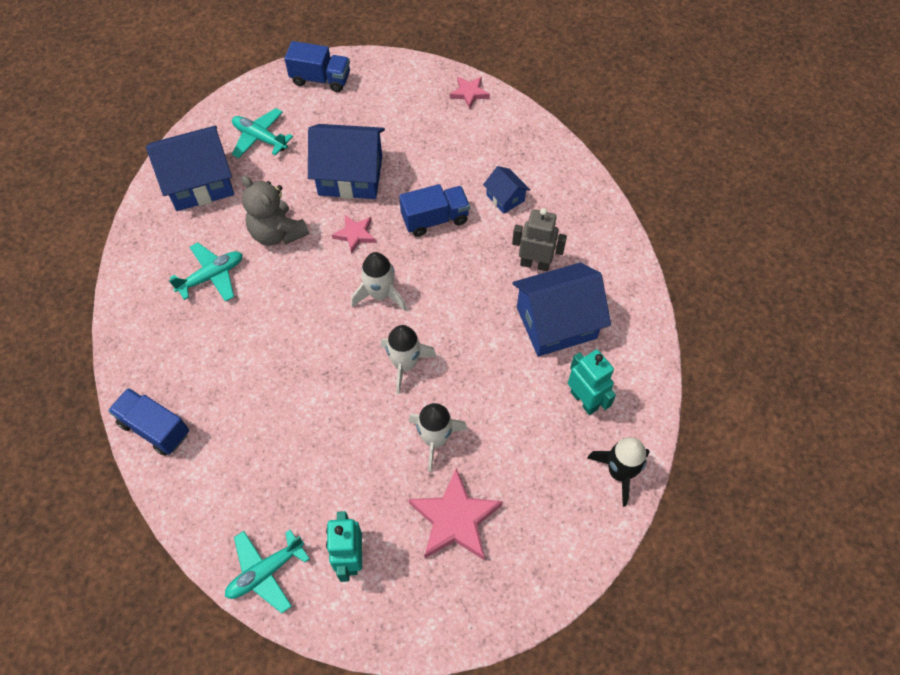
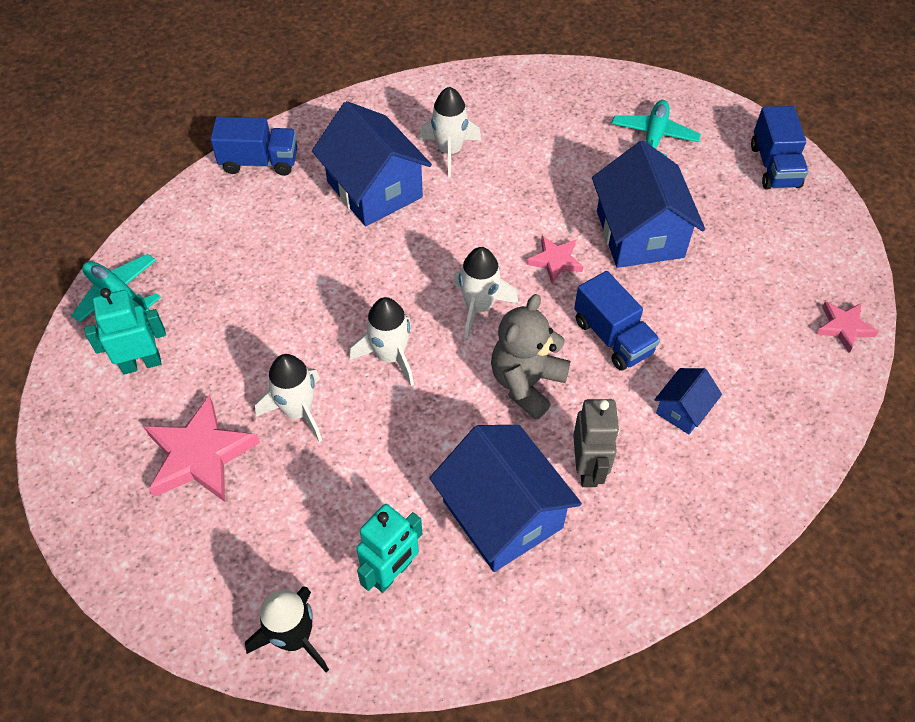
camera: 75 degrees right, 5 degrees down
blue truck [108,388,189,456] -> blue truck turned 75 degrees clockwise [210,117,297,176]
blue house [146,126,234,211] -> blue house moved to [312,101,432,226]
turquoise plane [169,242,243,302] -> white rocket [419,87,481,178]
grey teddy bear [241,175,309,246] -> grey teddy bear moved to [491,294,571,420]

